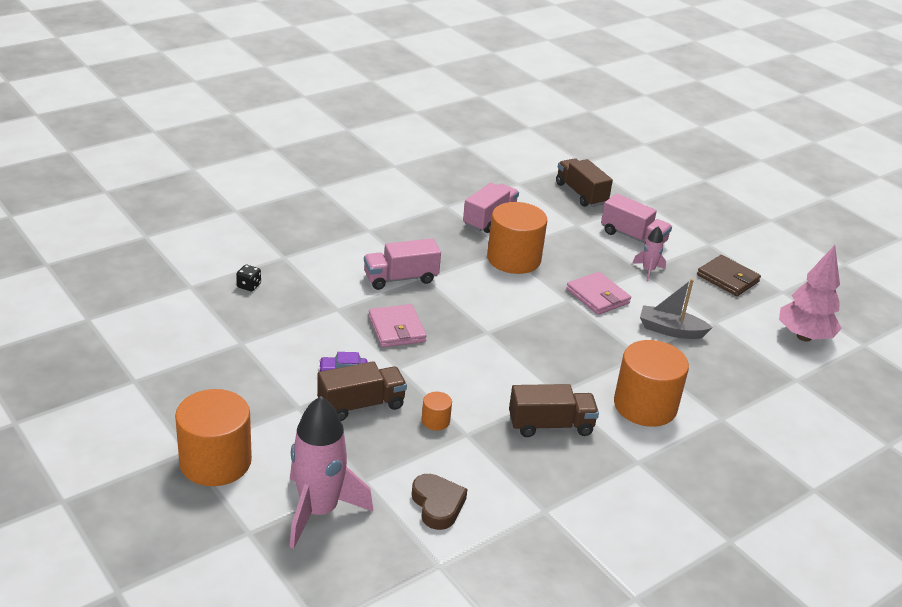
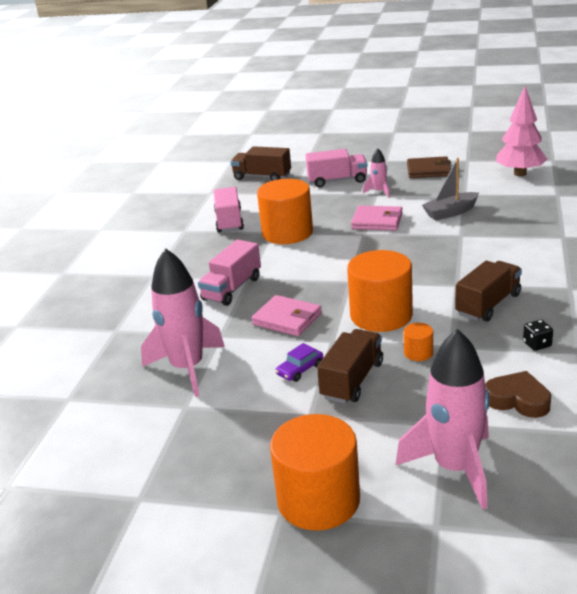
camera: 35 degrees left, 5 degrees down
black dice [236,265,261,292] -> black dice moved to [523,320,553,351]
orange cylinder [614,340,689,427] -> orange cylinder moved to [347,250,413,332]
none -> pink rocket [141,248,225,397]

